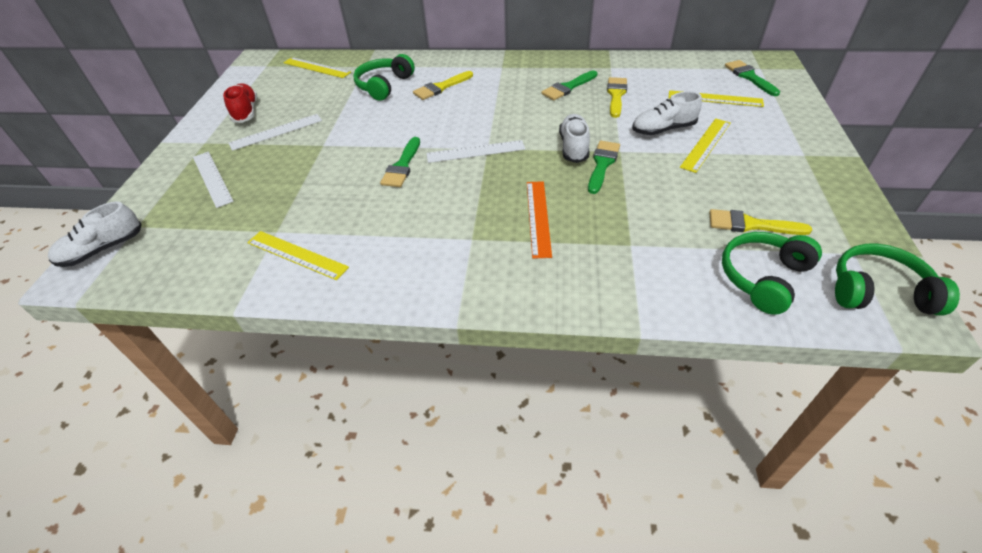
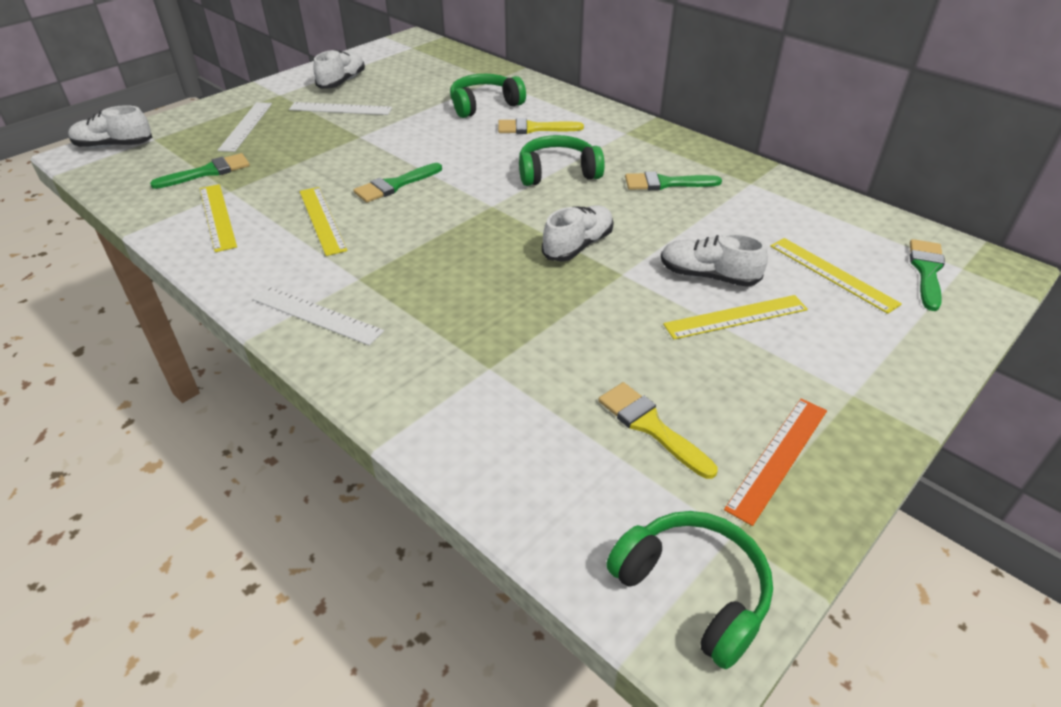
camera: 35 degrees right, 5 degrees down
red shoe [223,83,257,123] -> white shoe [314,49,365,89]
yellow ruler [283,57,351,78] -> yellow ruler moved to [300,187,347,256]
white ruler [426,140,525,163] -> white ruler moved to [253,286,384,345]
orange ruler [527,181,552,259] -> orange ruler moved to [724,398,827,526]
green brush [588,141,620,194] -> green brush moved to [150,153,250,189]
yellow brush [607,77,627,118] -> none
green headphones [722,232,822,315] -> green headphones moved to [519,135,605,186]

